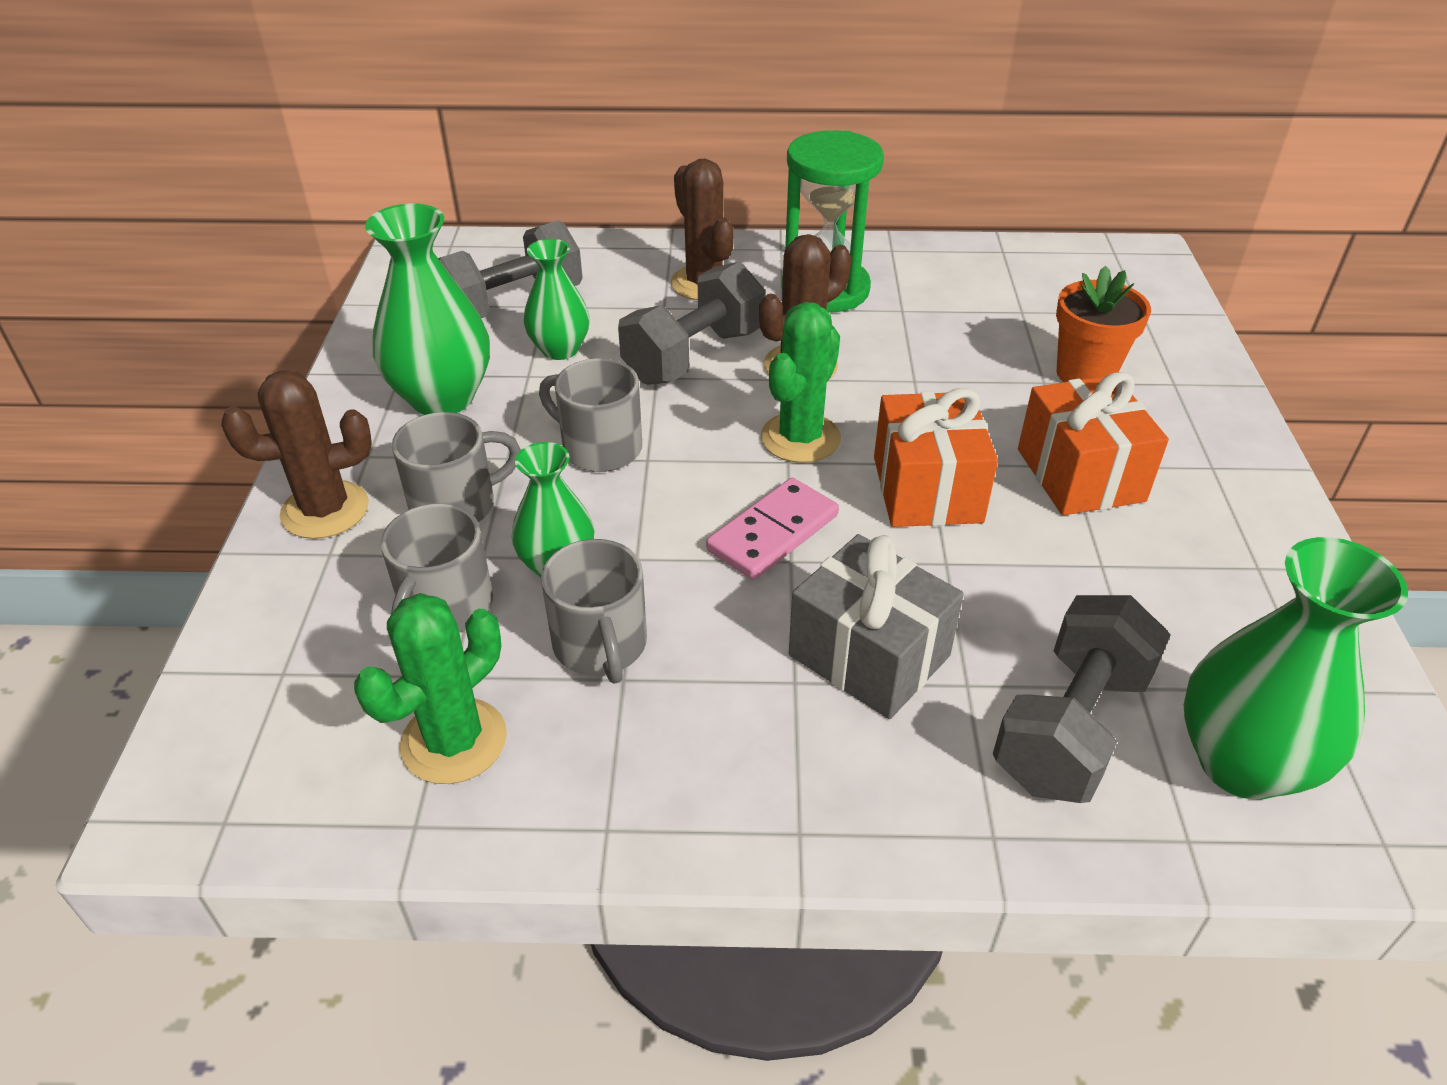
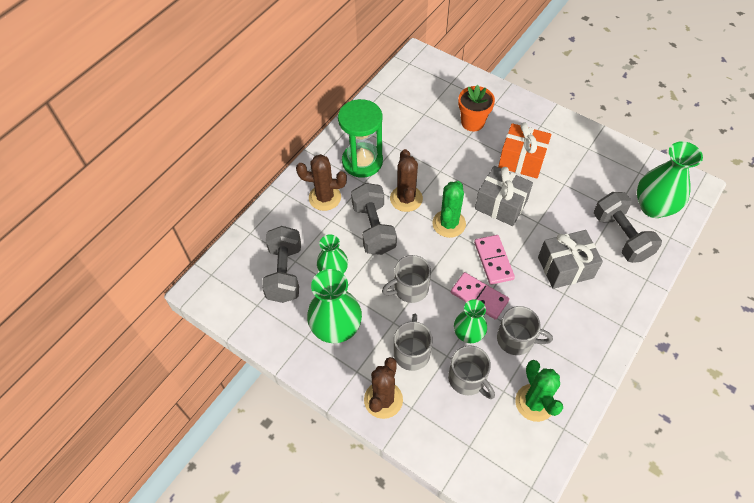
camera: 55 degrees left, 15 degrees up
green cactus [761,302,841,463] -> green cactus turned 45 degrees clockwise [432,181,466,238]
orange gift [874,388,998,527] -> grey gift [475,166,533,226]
none -> pink domino [451,272,509,320]

